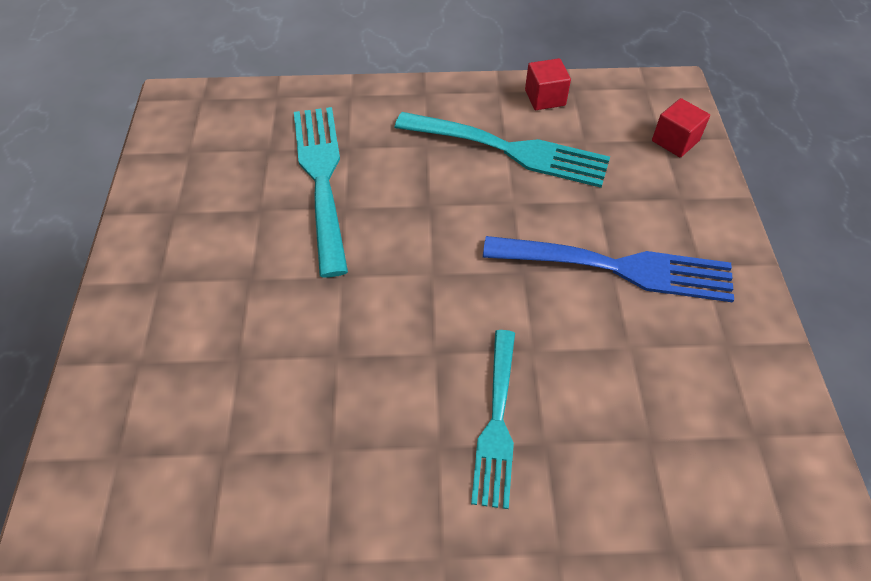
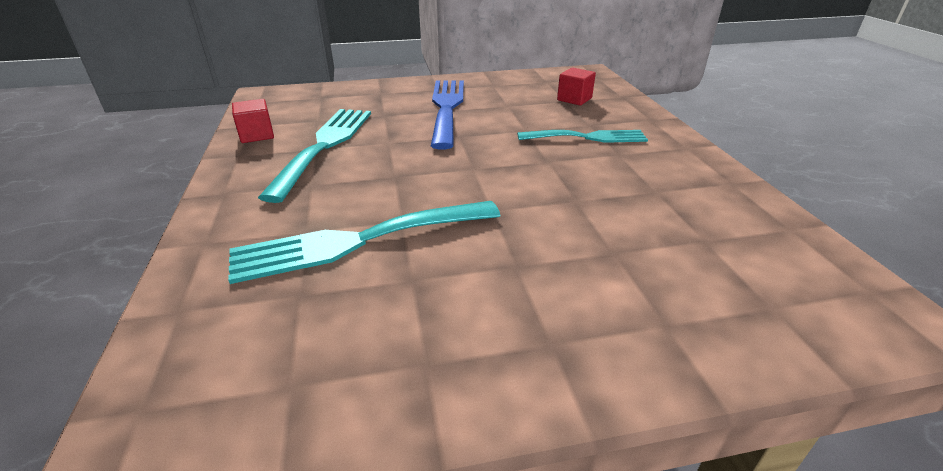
camera: 100 degrees left, 20 degrees down
red cube [652,98,710,157] -> red cube moved to [557,67,596,106]

